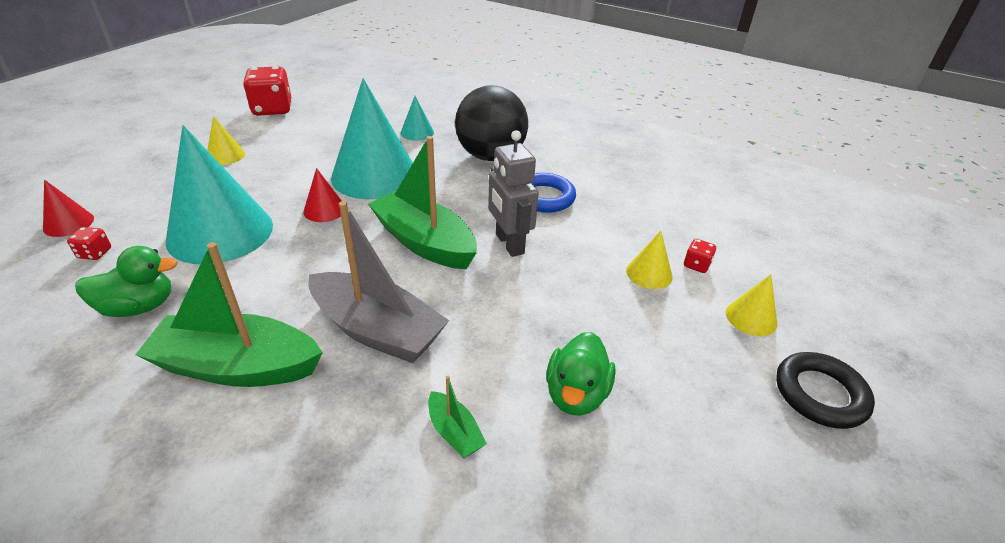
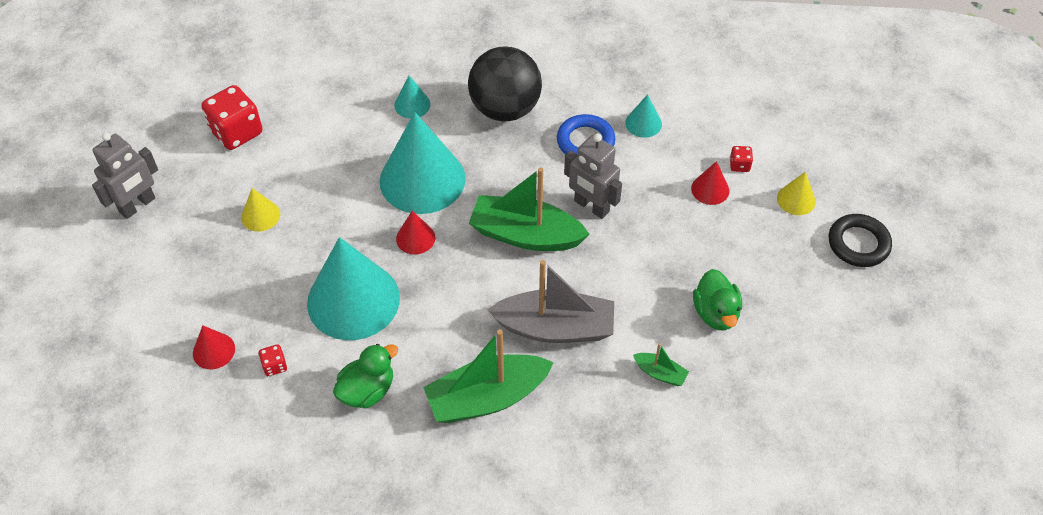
camera: 25 degrees left, 15 degrees up
yellow cone [626,231,673,289] -> red cone [691,161,729,205]
none -> grey robot [92,133,158,219]
none -> turquoise cone [625,94,662,138]

